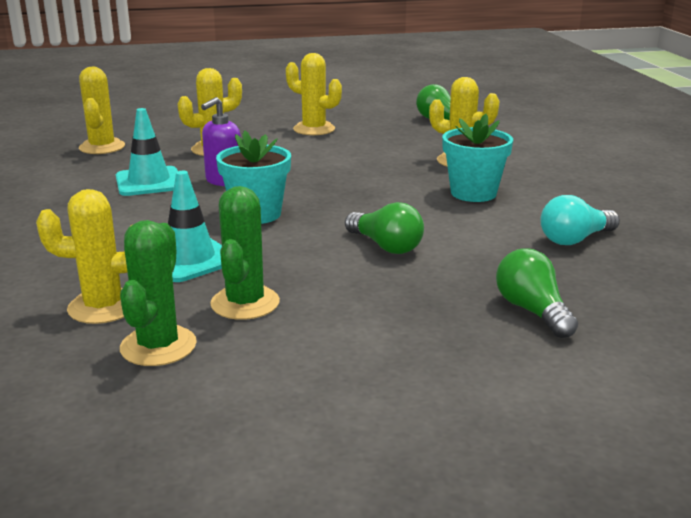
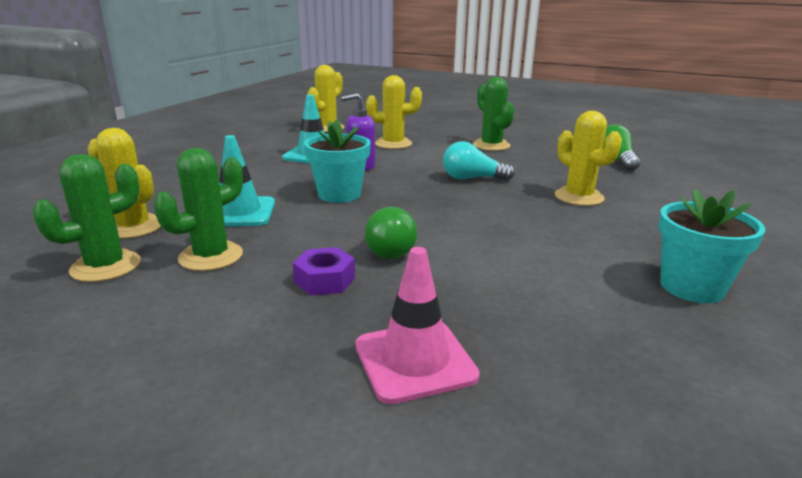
camera: 35 degrees right, 0 degrees up
yellow cactus [286,53,342,135] -> green cactus [473,77,515,151]
turquoise flower pot [442,114,513,202] -> turquoise flower pot moved to [658,189,765,303]
green light bulb [496,248,578,338] -> pink traffic cone [355,247,480,404]
turquoise light bulb [541,195,620,245] -> turquoise light bulb moved to [443,141,515,181]
none -> purple nut [293,247,355,295]

